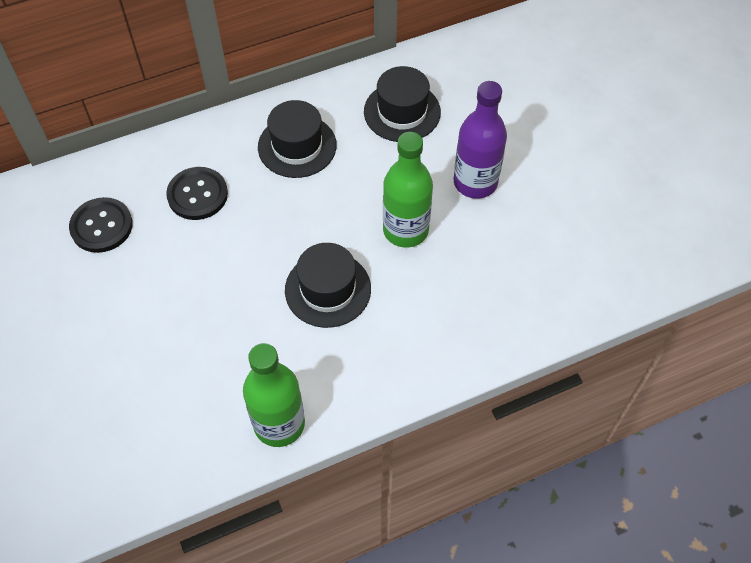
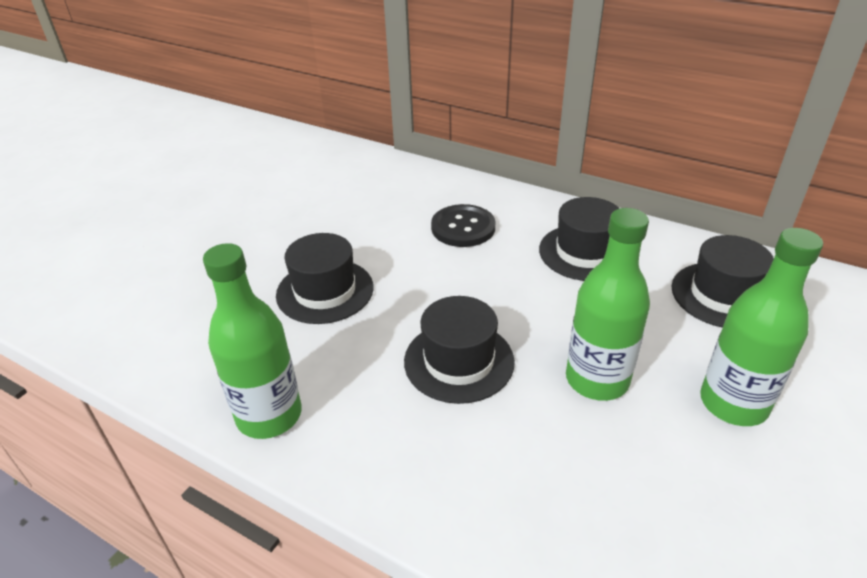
camera: 55 degrees right, 20 degrees down
black button [69,197,133,253] -> none
purple bottle [454,81,507,199] -> green bottle [700,228,823,426]
none -> black hat [276,233,374,324]

